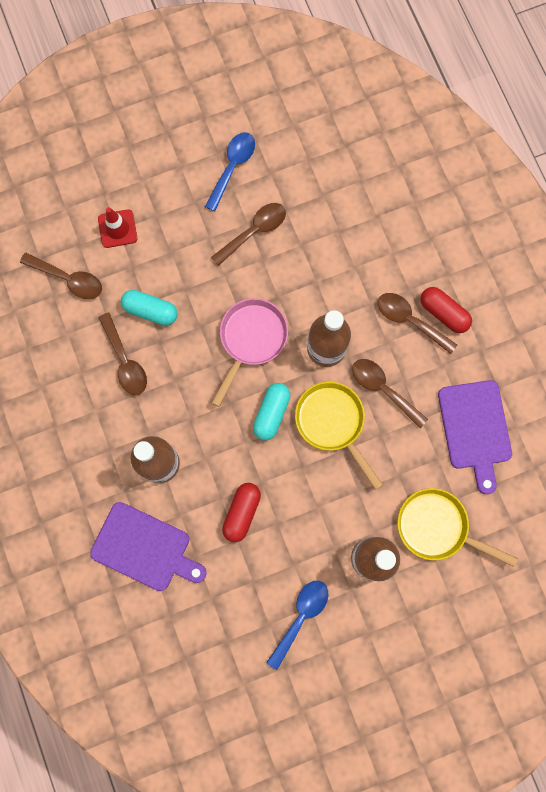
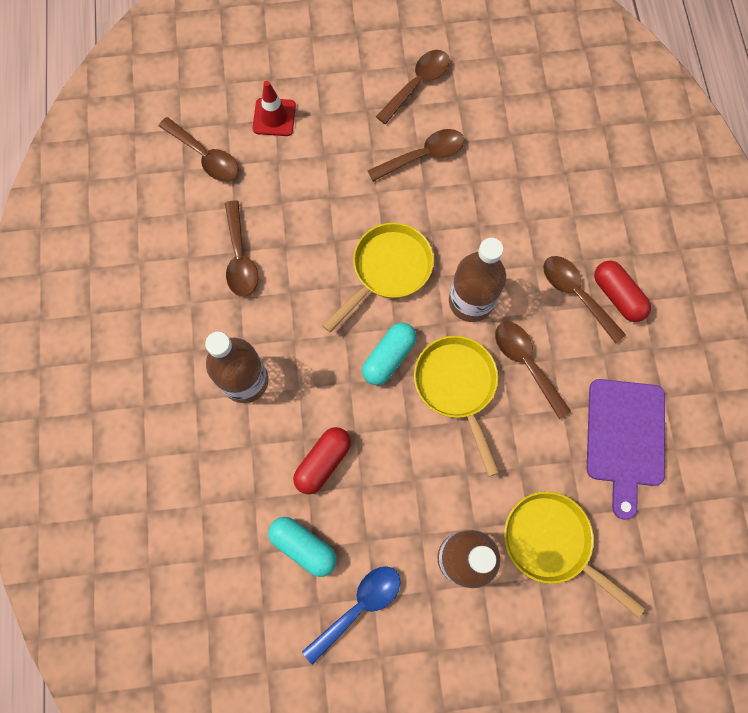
camera: 15 degrees right, 5 degrees down
purple cutting board [90,502,207,591] -> none
turquoise capsule [121,290,178,326] -> turquoise capsule moved to [268,517,337,577]
blue spoon [205,132,255,211] -> brown spoon [376,50,450,124]
pink pan [212,298,288,407] -> yellow pan [322,223,434,332]

